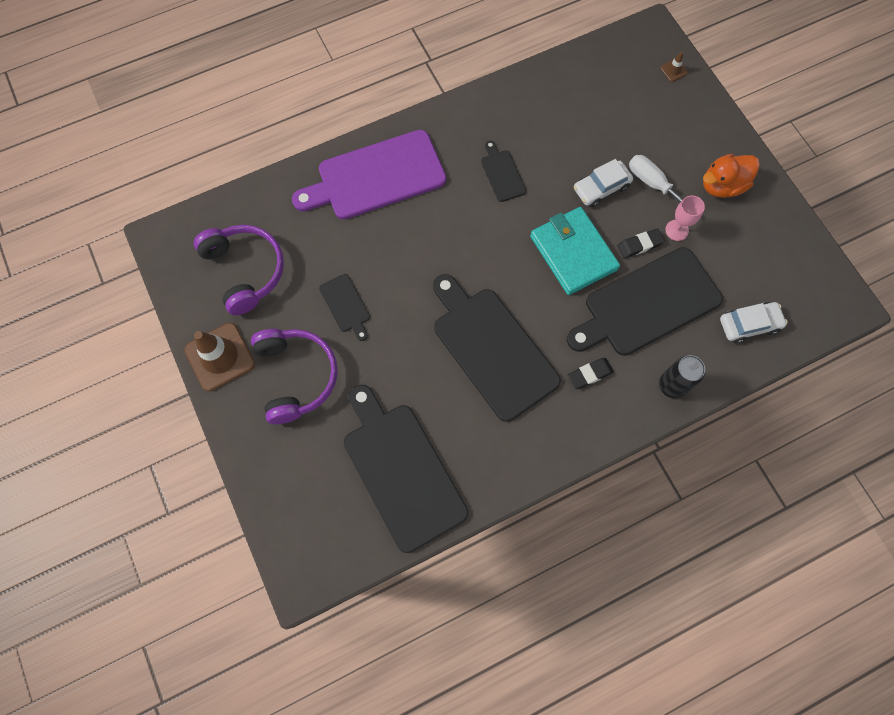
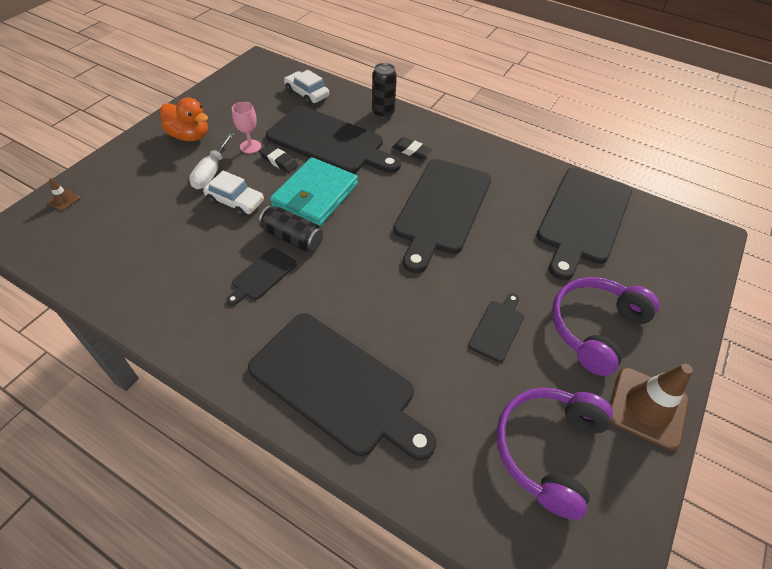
camera: 125 degrees left, 20 degrees down
purple cutting board [292,130,446,220] -> black cutting board [248,313,436,460]
none -> black can [259,206,323,252]

